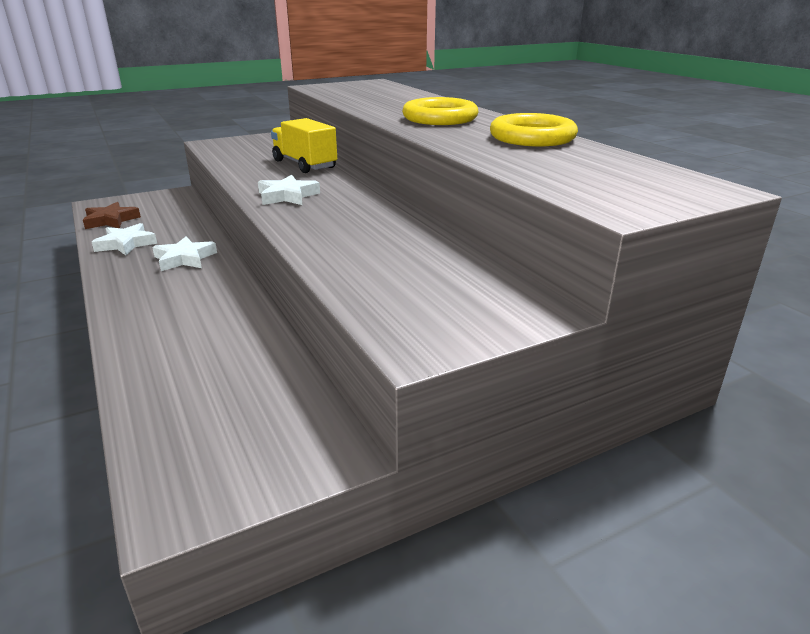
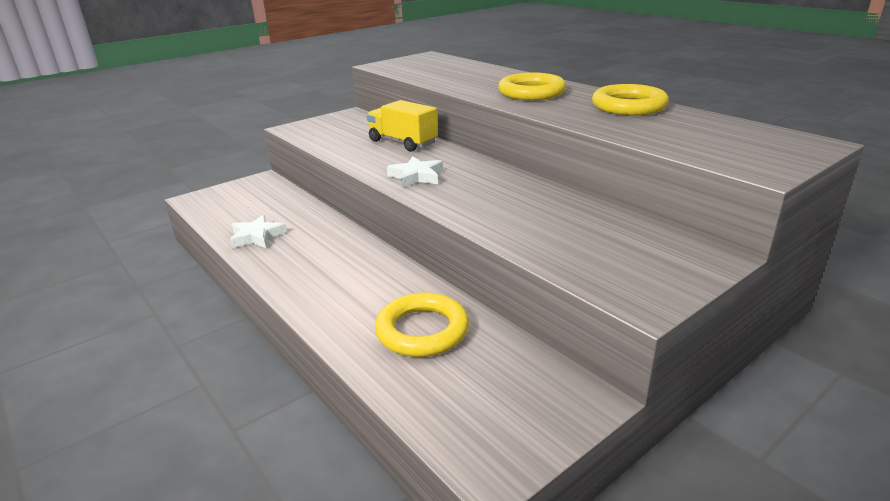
camera: 10 degrees left, 0 degrees up
brown star [83,202,141,229] -> none
white star [152,236,217,271] -> none
none -> yellow ring [375,293,469,357]

